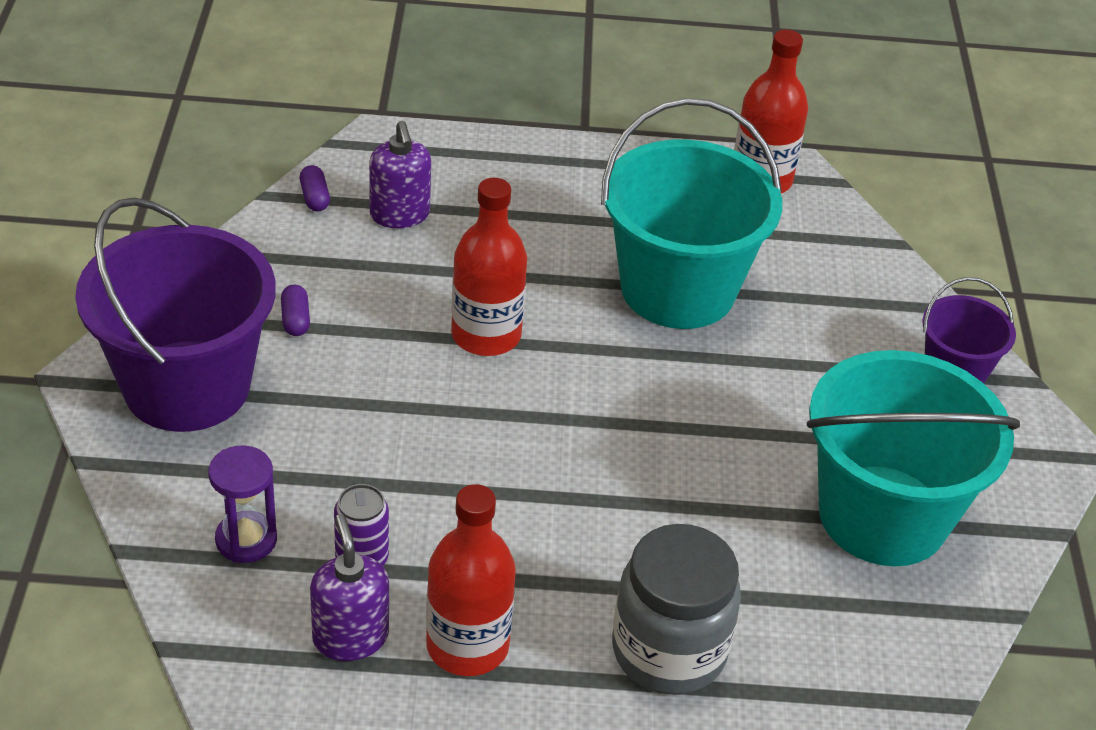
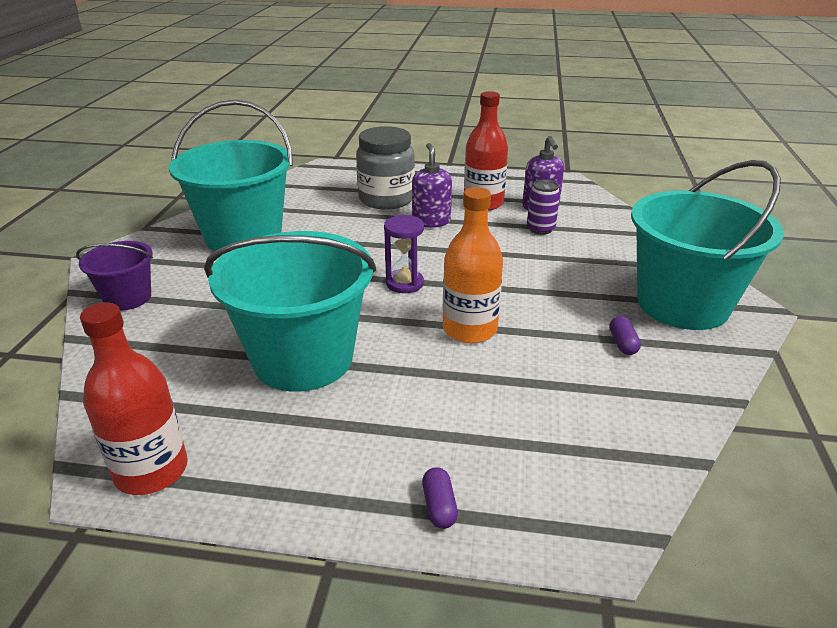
camera: 170 degrees left, 10 degrees down
purple bucket [75,197,276,432] -> turquoise bucket [631,160,784,330]
purple hourglass [208,446,277,563] -> purple hourglass moved to [384,215,424,293]
purple capsule [300,165,330,211] -> purple capsule moved to [422,467,458,529]
purple soap dispenser [369,121,431,228] -> purple soap dispenser moved to [412,143,452,228]
red bottle [451,178,527,356] -> orange bottle [443,187,503,343]

